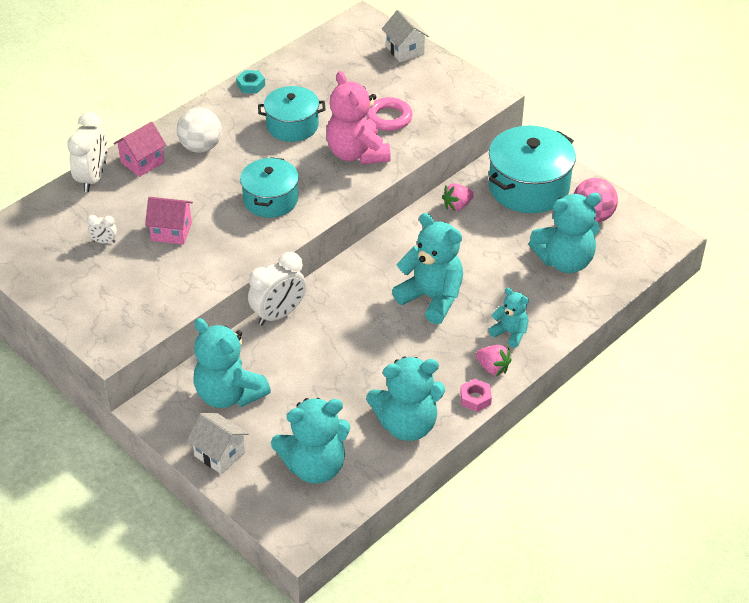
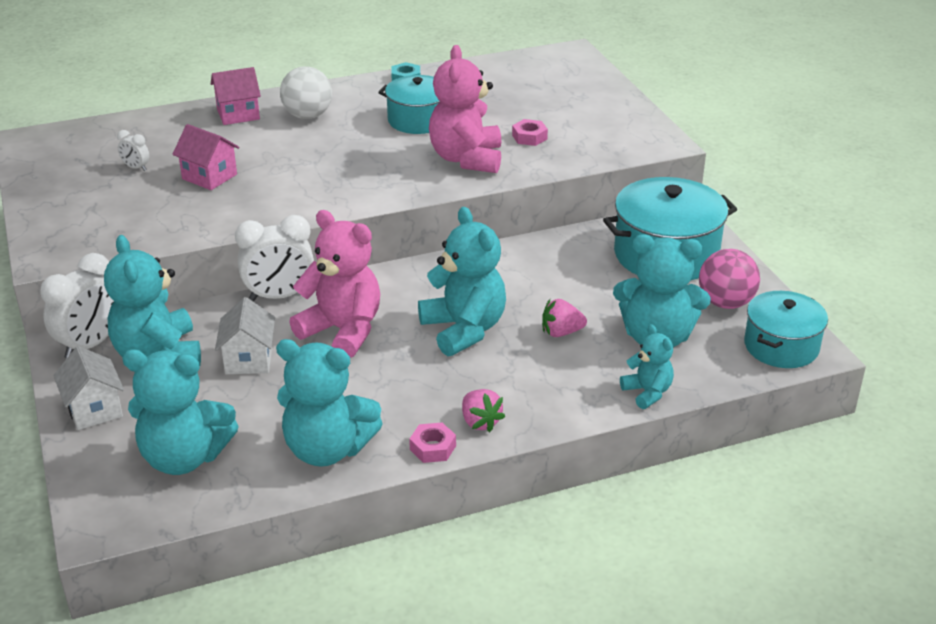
camera: 25 degrees right, 10 degrees down
white clock [67,112,107,192] -> white clock moved to [41,253,114,359]
turquoise pot [240,157,299,218] -> turquoise pot moved to [744,291,828,368]
pink ring [366,97,413,131] -> pink nut [512,119,548,146]
white house [382,10,429,62] -> white house moved to [215,297,275,374]
pink strawberry [442,183,474,211] -> pink strawberry moved to [542,299,587,337]
turquoise teddy bear [489,288,529,348] -> turquoise teddy bear moved to [620,324,674,409]
none -> pink teddy bear [289,210,380,358]

